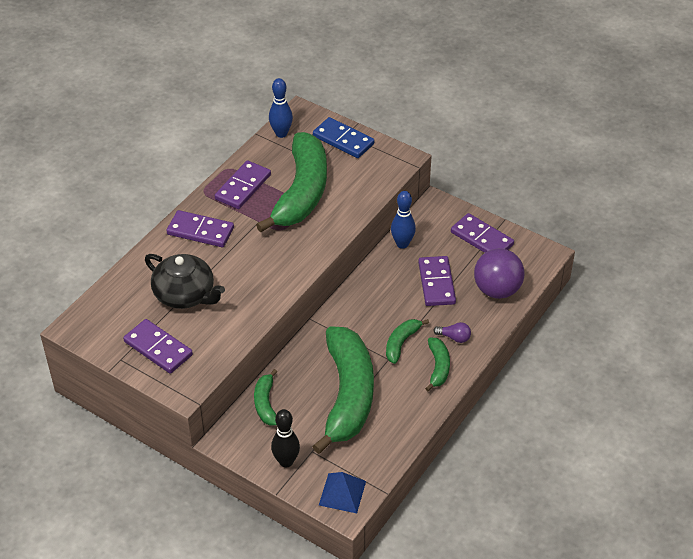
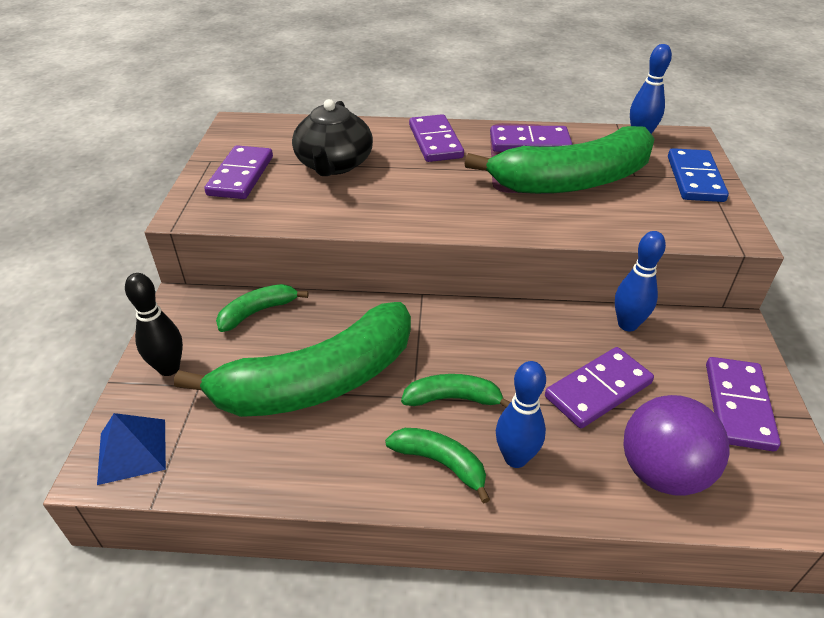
camera: 60 degrees right, 5 degrees down
green banana [425,338,450,391] -> green banana turned 120 degrees counterclockwise [385,428,490,503]
purple light bulb [433,322,471,343] -> blue bowling pin [496,361,546,468]

